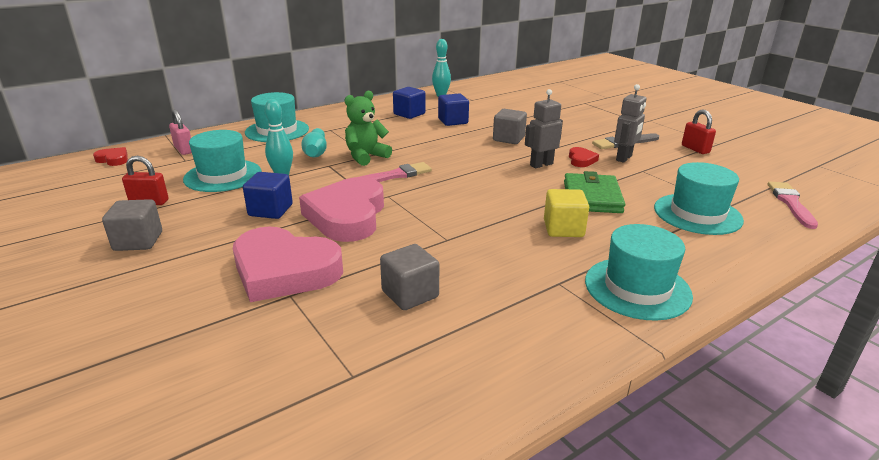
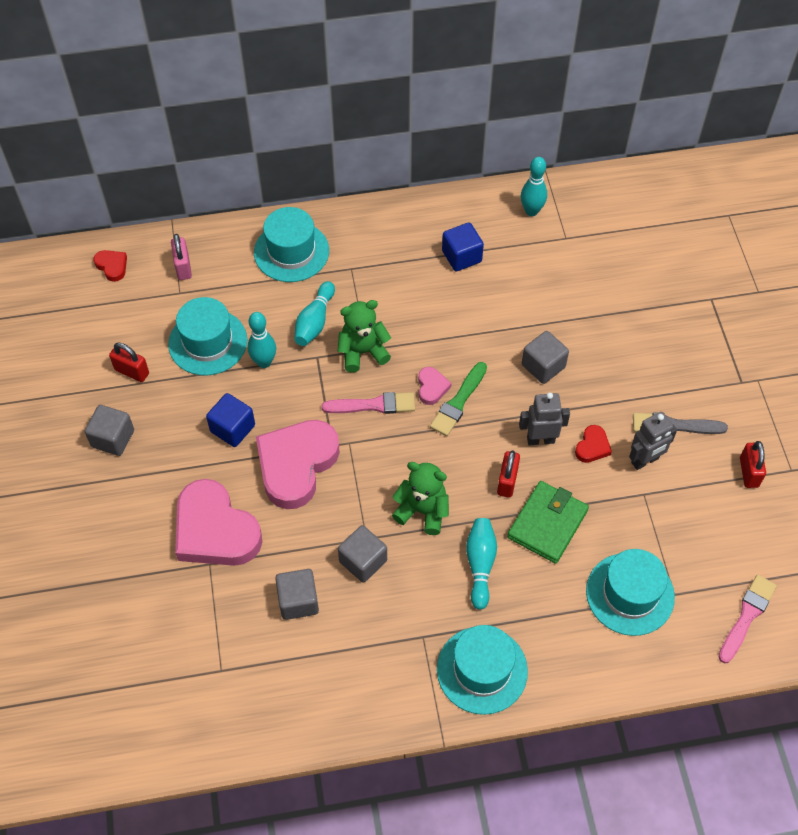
camera: 25 degrees right, 30 degrees up
blue cube [438,93,469,126] -> none
yellow cube [544,189,589,237] -> turquoise bowling pin [466,518,497,610]
none -> grey cube [338,525,387,583]
none -> green teddy bear [392,462,449,535]
none -> pink heart [418,367,452,405]
none -> green brush [430,362,487,436]
none -> red padlock [497,450,520,498]

